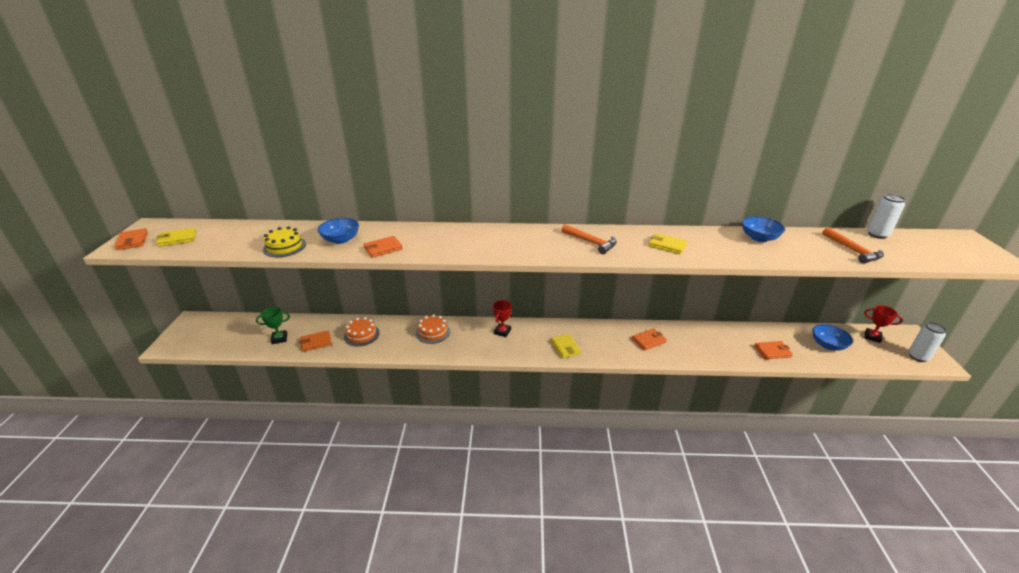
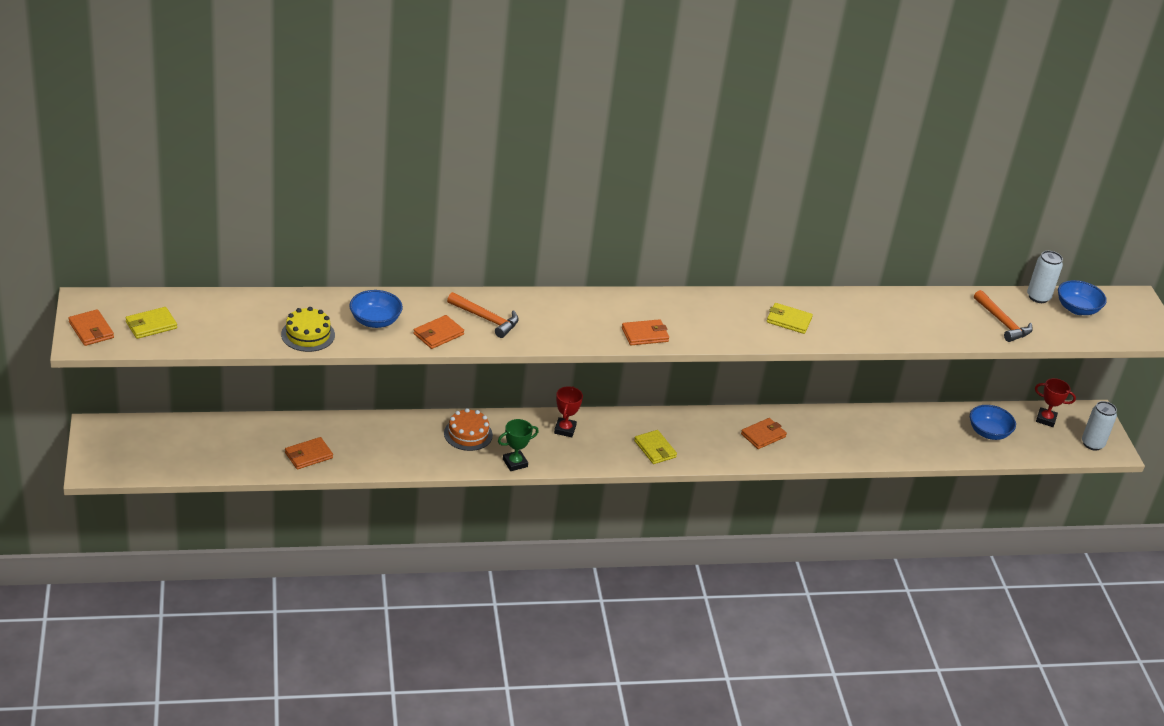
camera: 15 degrees left, 5 degrees up
green trophy [256,307,290,344] -> green trophy moved to [498,419,539,471]
orange cake [344,317,380,346] -> none
orange hammer [562,224,617,254] -> orange hammer moved to [447,292,519,338]
blue bowl [742,216,785,242] -> blue bowl moved to [1058,280,1107,315]
orange wallet [754,341,793,359] -> orange wallet moved to [622,319,669,345]

